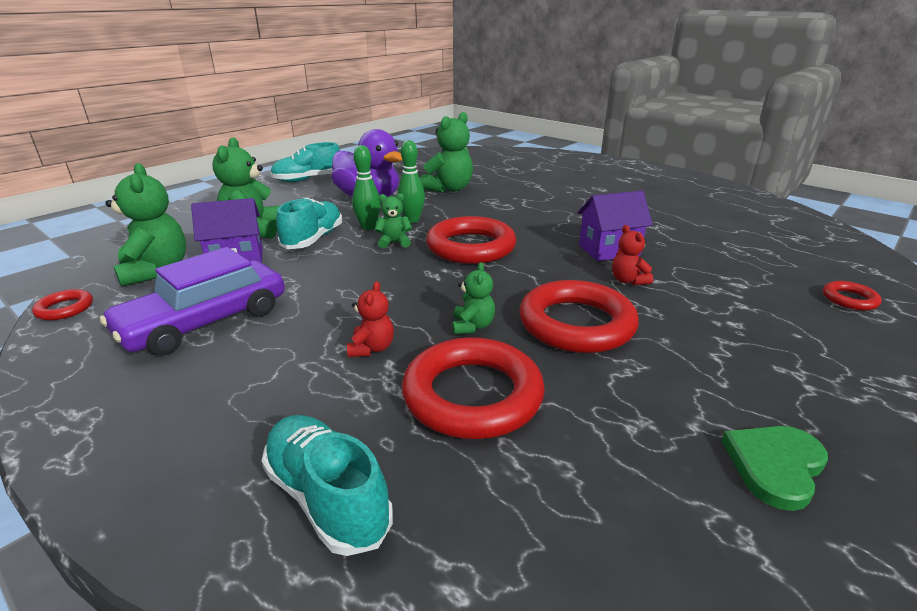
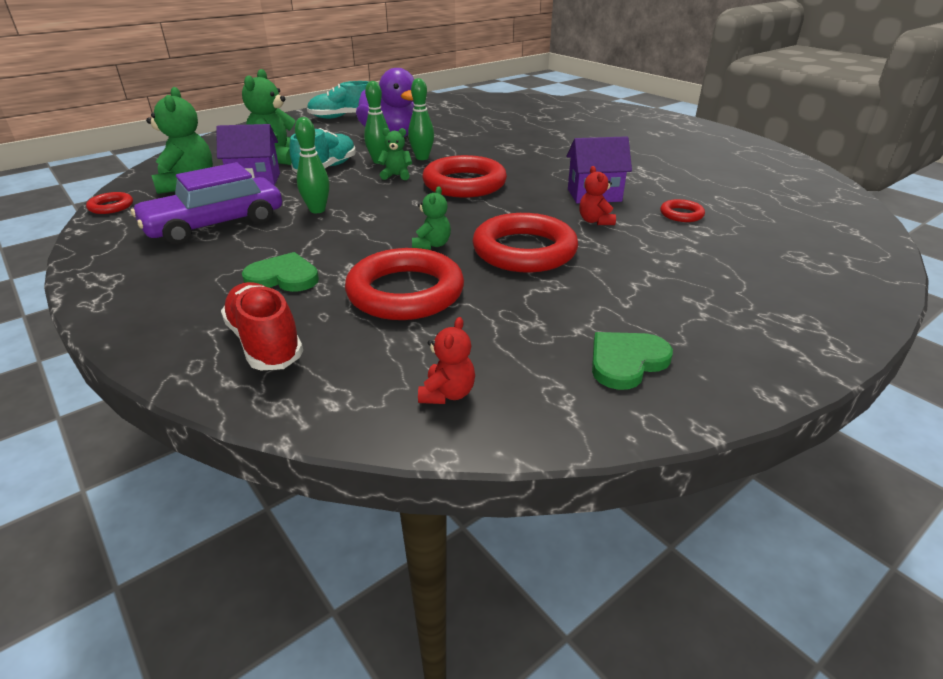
camera: 10 degrees right, 5 degrees up
turquoise shoe [262,415,393,556] -> red shoe [221,282,303,370]
red teddy bear [347,281,394,357] -> red teddy bear moved to [418,317,475,404]
green teddy bear [420,112,473,193] -> none
red ring [823,281,882,310] -> red ring moved to [660,199,705,222]
none -> green heart [242,252,319,292]
none -> green bowling pin [295,117,330,213]

